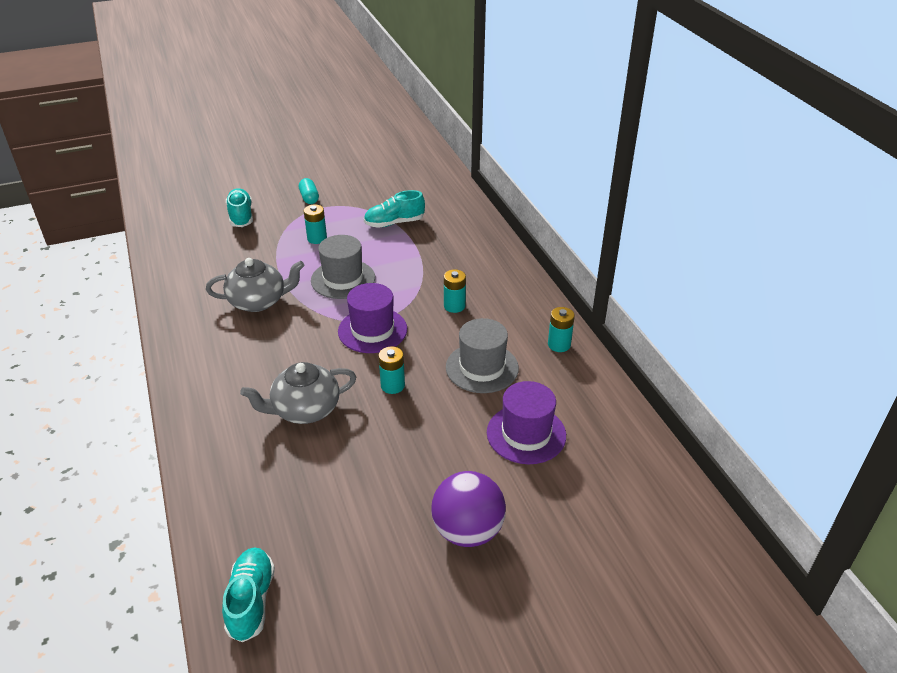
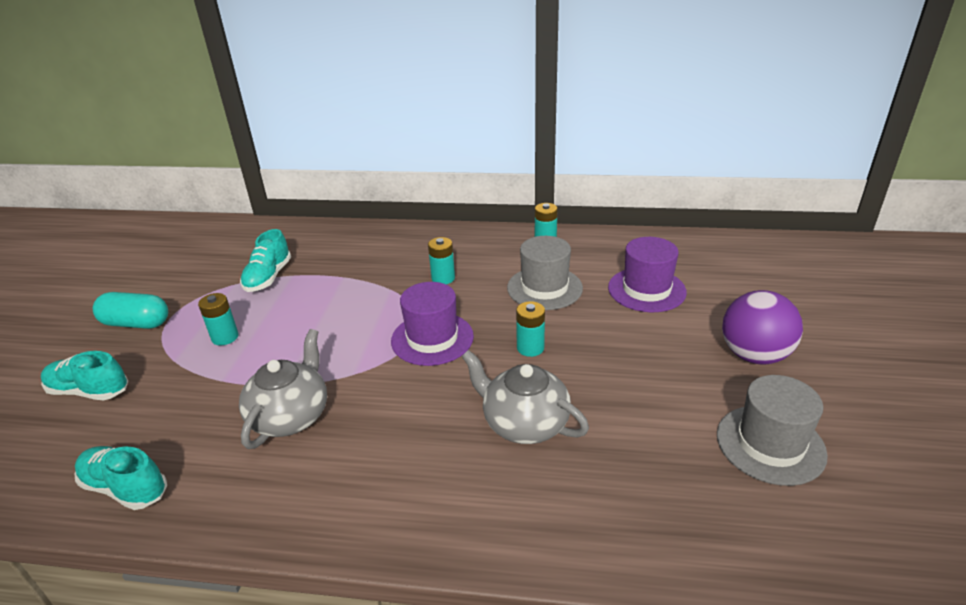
camera: 60 degrees left, 5 degrees down
turquoise shoe [222,547,275,642] -> turquoise shoe moved to [75,446,167,510]
grey teapot [240,362,356,424] -> grey teapot turned 120 degrees clockwise [462,350,589,444]
turquoise capsule [299,178,319,204] -> turquoise capsule [93,292,168,329], size x1.51
grey hat [311,235,375,299] -> grey hat moved to [717,375,828,486]

